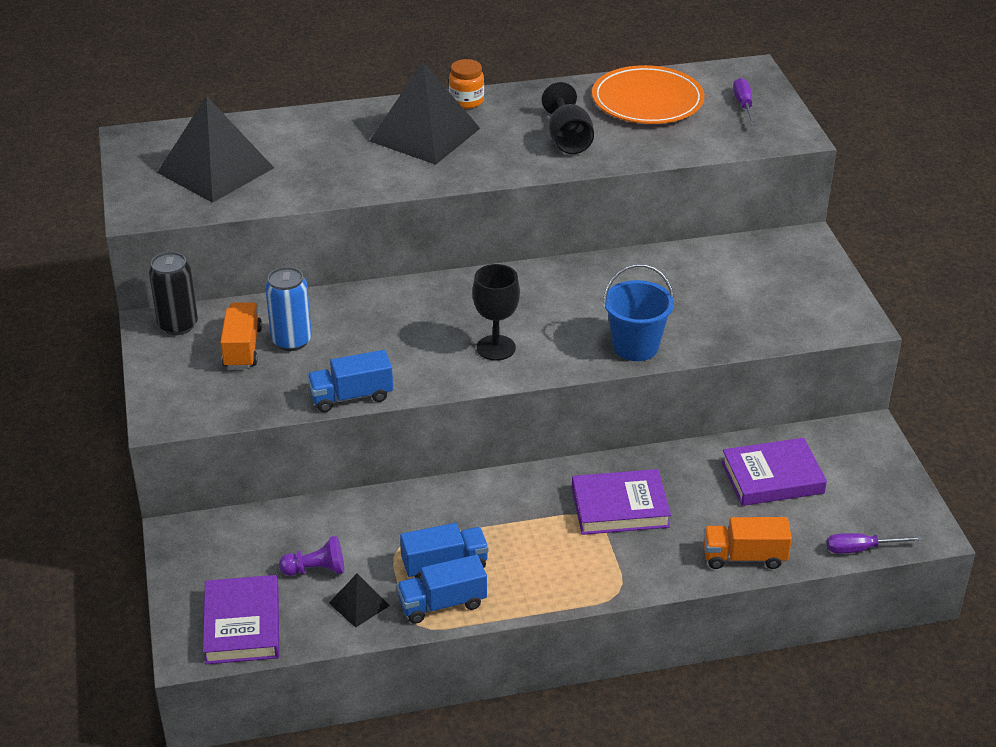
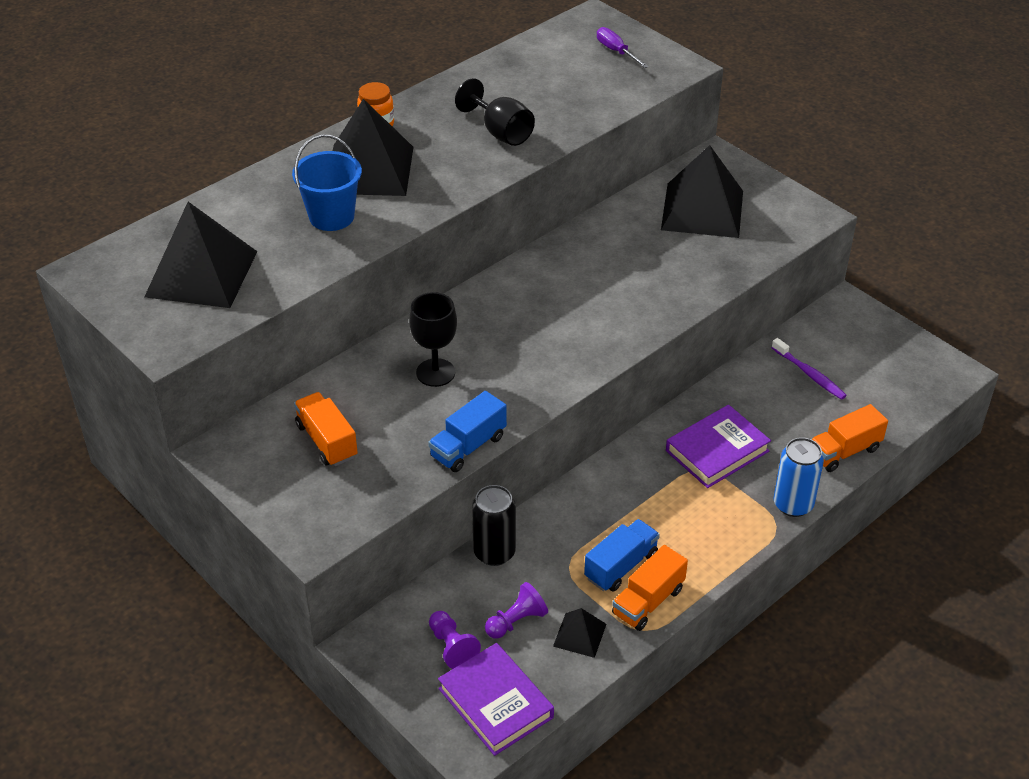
camera: 30 degrees left, 5 degrees up
black can [149,252,198,335] -> black can moved to [472,485,516,566]
blue can [265,267,312,351] -> blue can moved to [774,437,824,517]
blue truck [397,555,487,624] -> orange truck [612,545,688,631]
black goblet [472,264,520,361] -> black goblet moved to [409,292,457,387]
orange plate [592,65,705,124] -> none
blue bucket [603,264,674,361] -> blue bucket moved to [292,134,362,231]
purple book [721,438,827,506] -> purple toothbrush [772,338,847,400]
purple screwdriver [827,533,923,554] -> none
none -> purple pawn [429,611,481,669]
none -> black pyramid [661,145,743,238]

